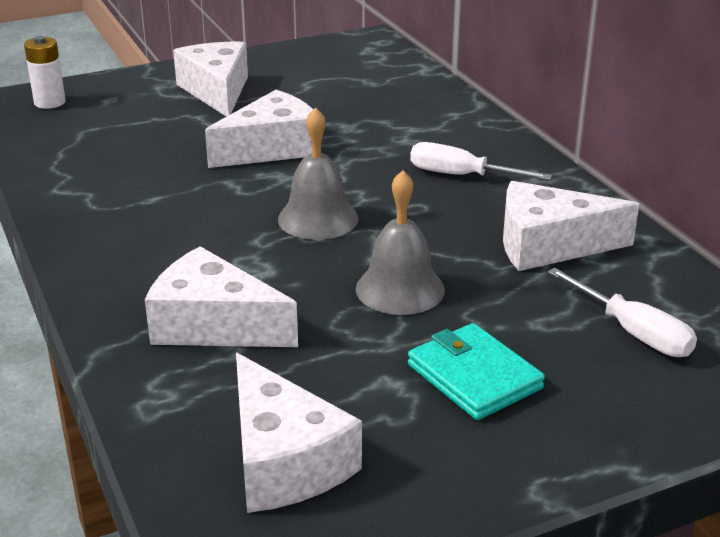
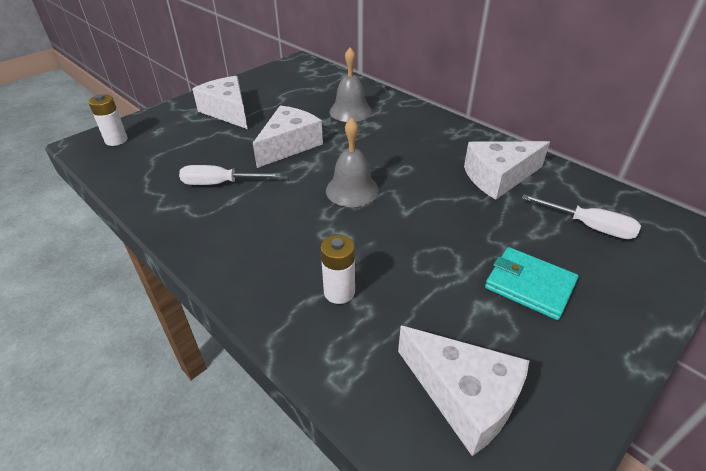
camera: 20 degrees left, 10 degrees up
white cheese [145,246,298,347] -> white battery [320,235,355,304]
grey bell [356,170,445,315] -> grey bell moved to [330,47,372,122]
white screwdriver [410,142,552,180] -> white screwdriver moved to [179,165,281,185]

